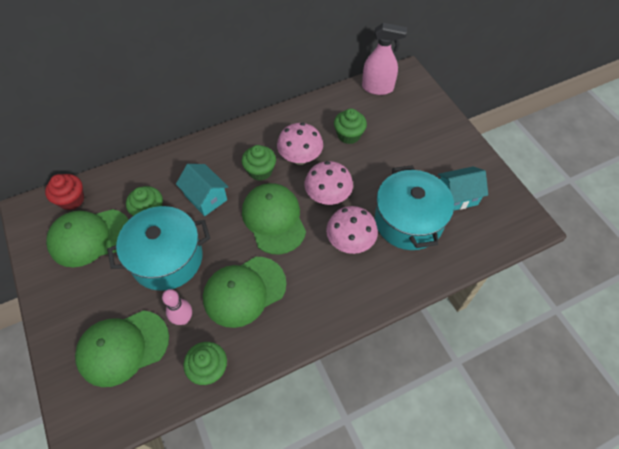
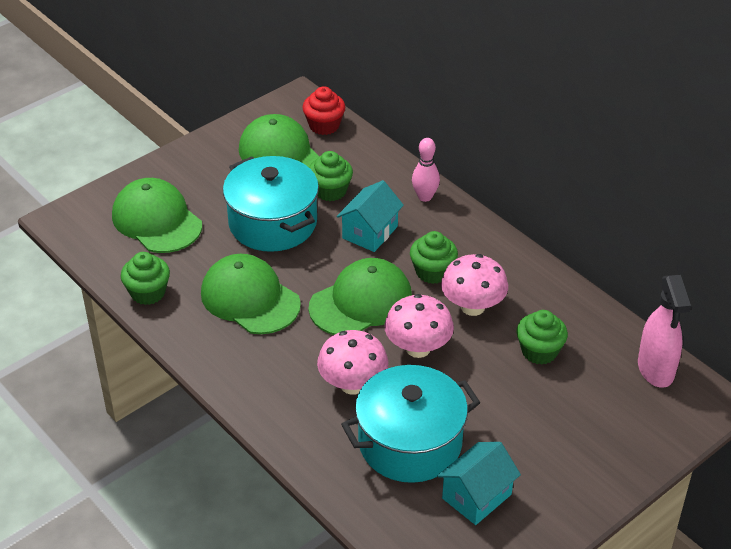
camera: 75 degrees right, 15 degrees down
pink bowling pin [162,289,192,325] -> pink bowling pin moved to [412,138,440,202]
turquoise house [438,167,488,210] -> turquoise house turned 75 degrees clockwise [437,442,521,525]

